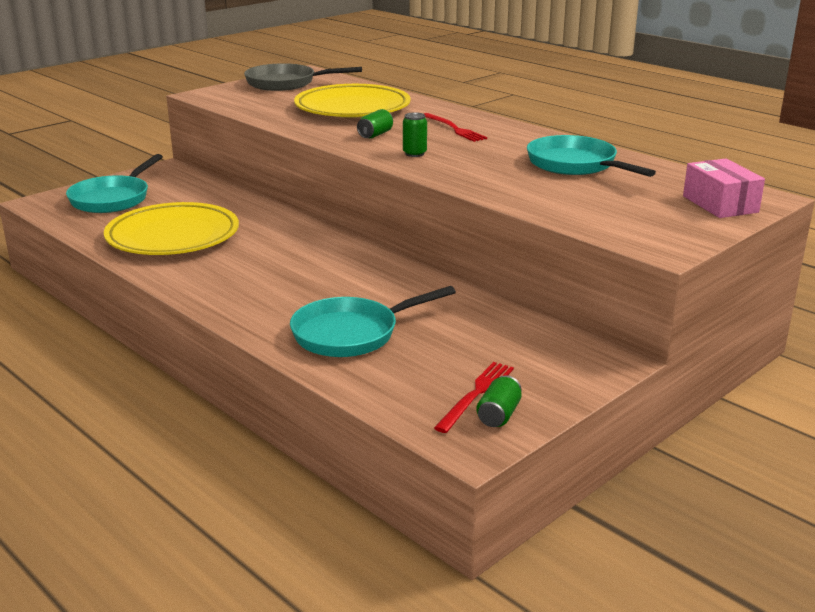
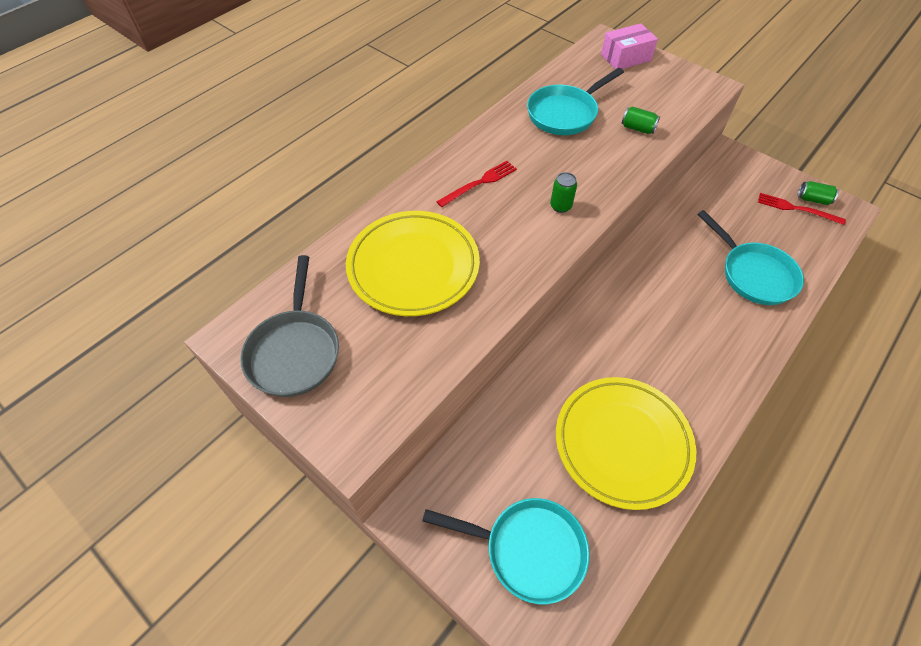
camera: 95 degrees left, 30 degrees up
green can [357,109,393,139] -> green can moved to [622,106,660,134]

